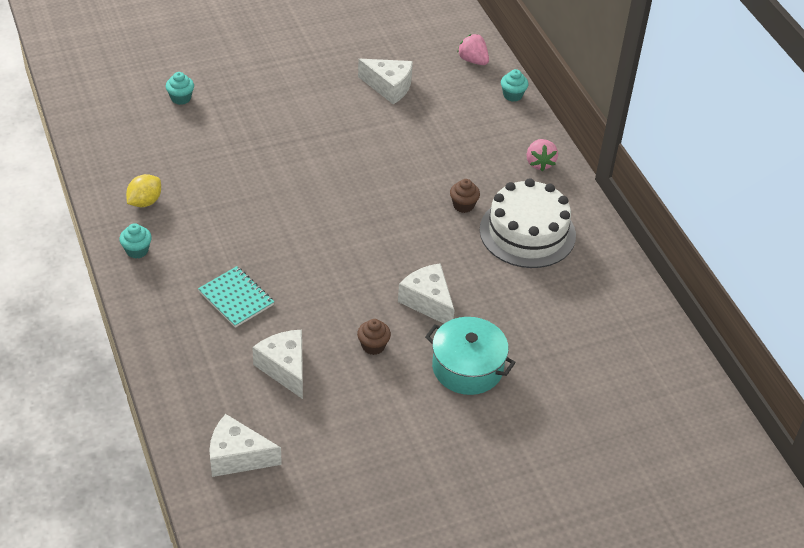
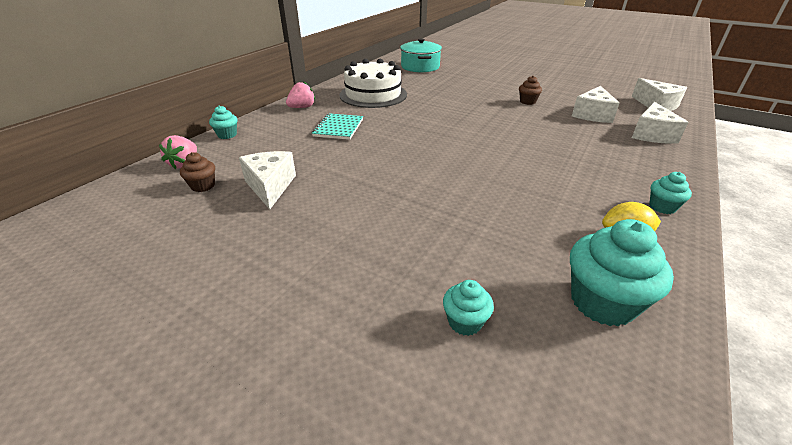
camera: 125 degrees left, 10 degrees down
turquoise notebook [198,266,274,328] -> turquoise notebook moved to [312,113,363,140]
white cheese [398,263,454,324] -> white cheese moved to [632,102,688,144]
turquoise pot [425,317,516,395] -> turquoise pot moved to [400,38,442,72]
brown cupcake [450,179,480,213] -> brown cupcake moved to [180,152,215,192]
none -> turquoise cupcake [570,219,674,326]

